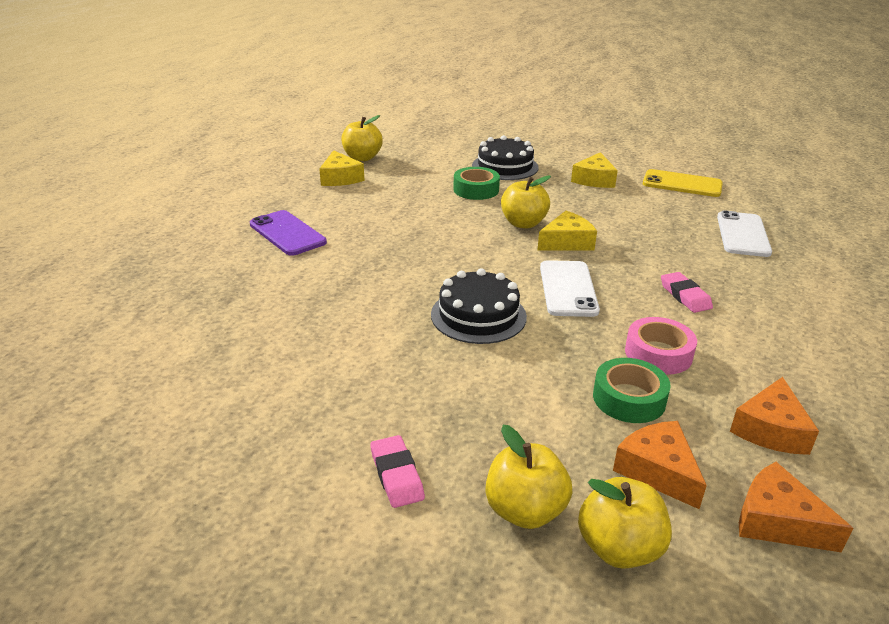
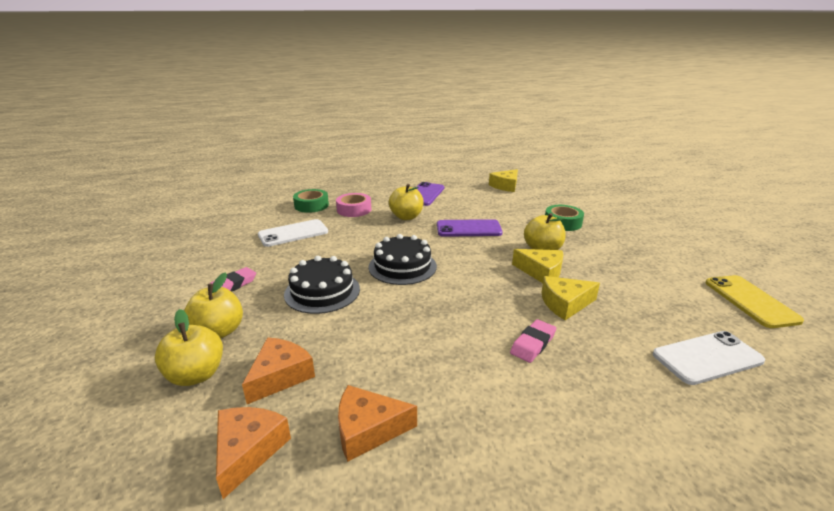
camera: 60 degrees right, 5 degrees down
yellow apple [341,115,383,161] -> yellow apple moved to [389,184,424,220]
black cake [472,135,539,180] -> black cake moved to [284,256,360,314]
white phone [540,260,600,317] -> white phone moved to [258,219,328,247]
yellow cheese [571,152,618,188] -> yellow cheese moved to [542,276,600,320]
green tape [593,358,671,423] -> green tape moved to [293,189,329,213]
pink tape [625,317,697,375] -> pink tape moved to [336,193,371,217]
none -> purple phone [437,219,503,237]

